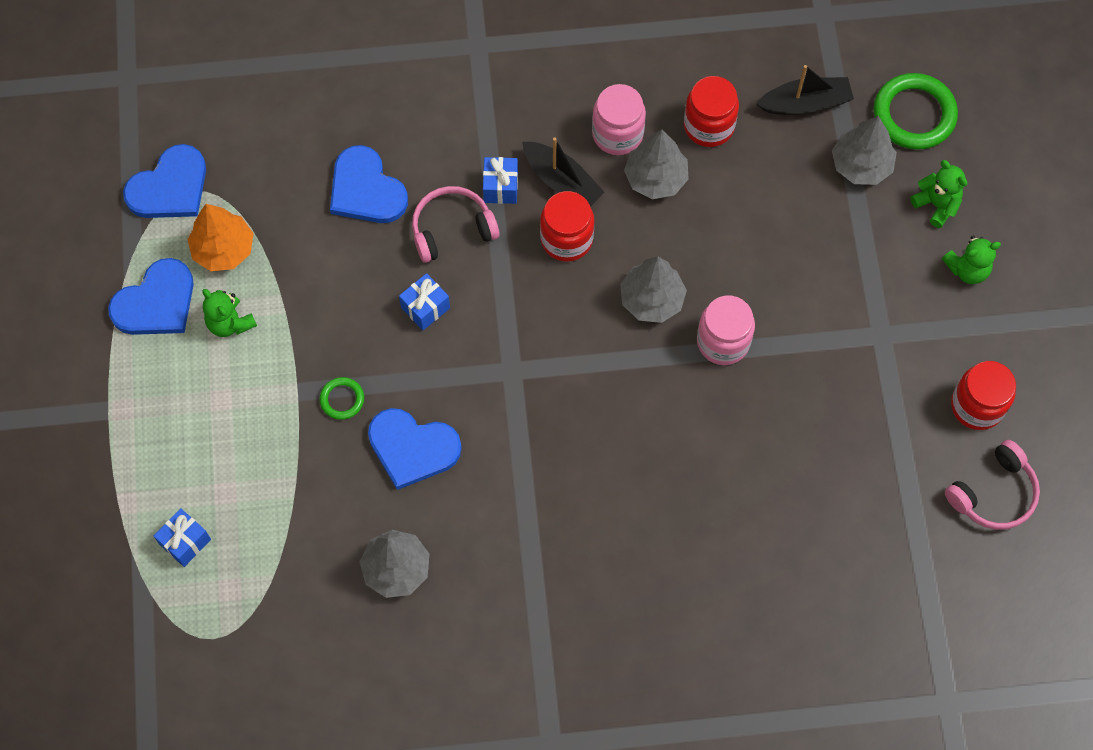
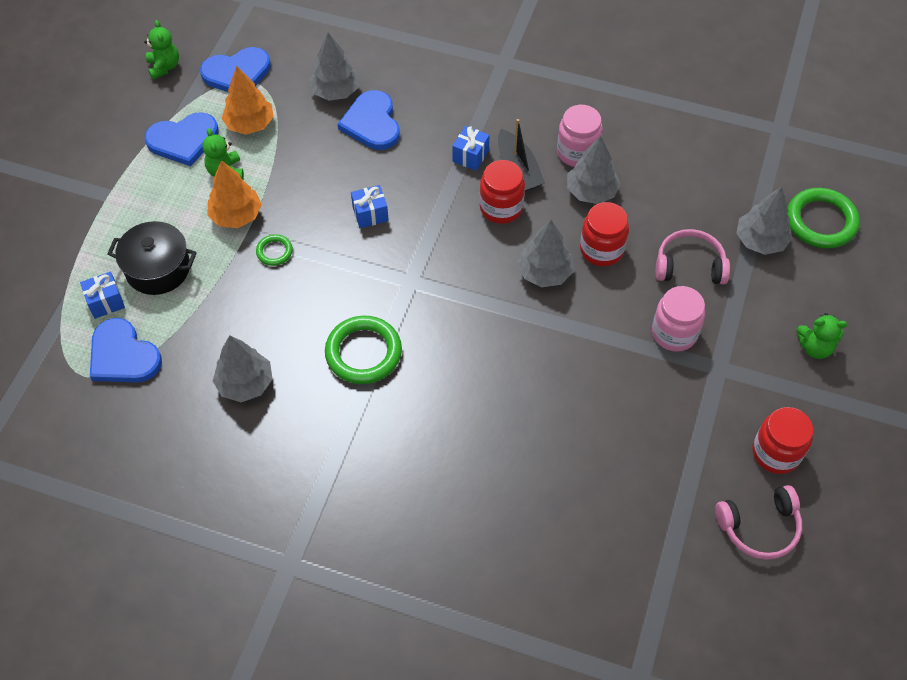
camera: 25 degrees right, 10 degrees down
blue heart [368,408,462,490] -> blue heart moved to [90,318,162,382]
pink headphones [412,186,500,263] -> pink headphones moved to [656,229,730,284]
red jar [684,76,739,147] -> red jar moved to [580,202,629,267]
pink jar [697,296,755,365] -> pink jar moved to [652,286,705,352]
black boat [756,65,854,115] -> none
green teddy bear [911,160,968,228] -> green teddy bear moved to [144,20,179,79]
none -> black pot [107,221,197,295]
none -> orange tree [207,160,262,228]
none -> grey tree [308,33,359,101]
none -> green ring [325,315,402,384]

